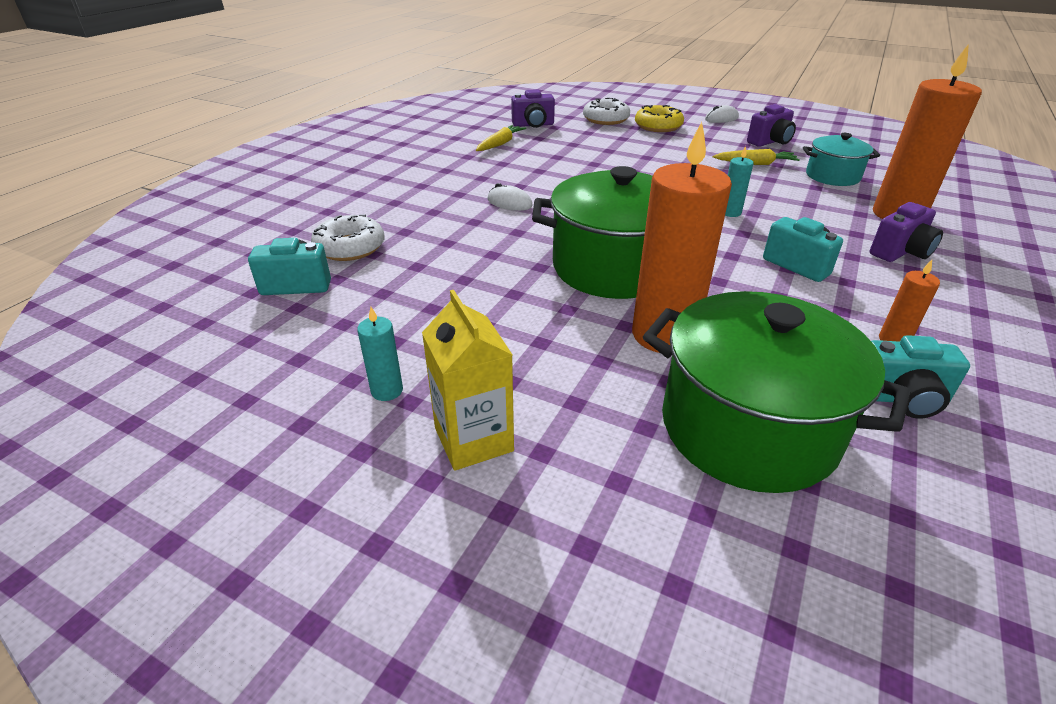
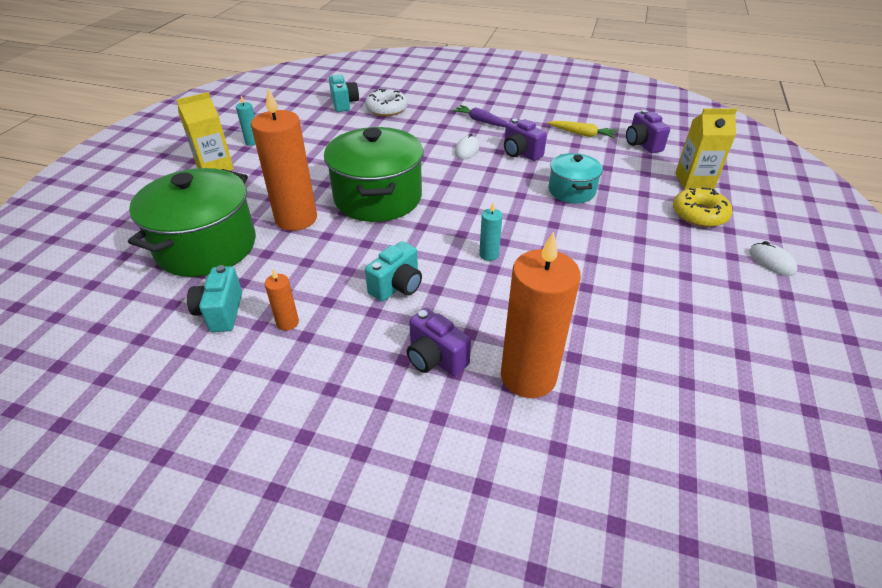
camera: 80 degrees right, 5 degrees up
white donut [583,98,630,125] -> yellow carton [675,108,737,190]
yellow carrot [713,149,800,165] -> none
purple camera [747,104,796,147] -> purple camera moved to [504,119,547,161]
turquoise pot [803,133,880,186] -> turquoise pot moved to [548,153,603,203]
none -> purple carrot [452,105,508,127]

